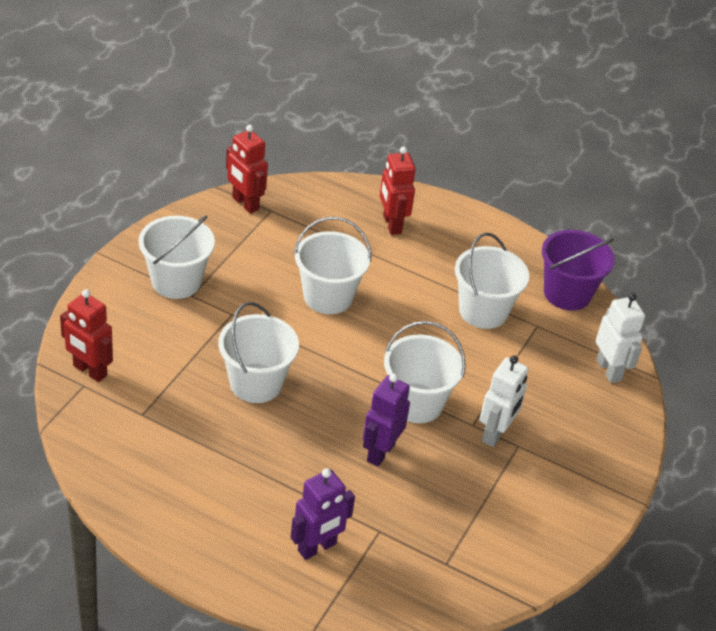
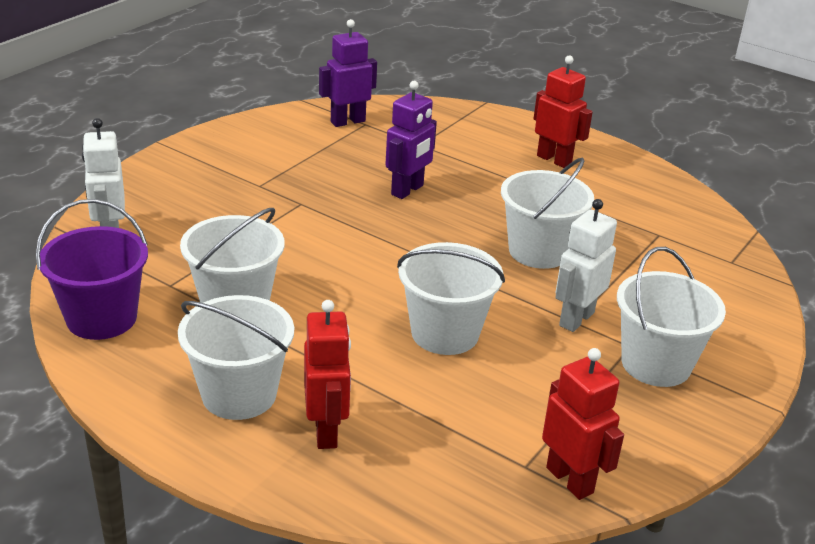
camera: 170 degrees left, 10 degrees down
red robot [60,289,113,382] -> red robot moved to [533,55,593,168]
purple robot [291,468,355,560] -> purple robot moved to [319,19,377,127]
white bucket [384,321,466,423] -> white bucket moved to [178,295,294,420]
white robot [480,355,528,447] -> white robot moved to [556,199,617,332]

